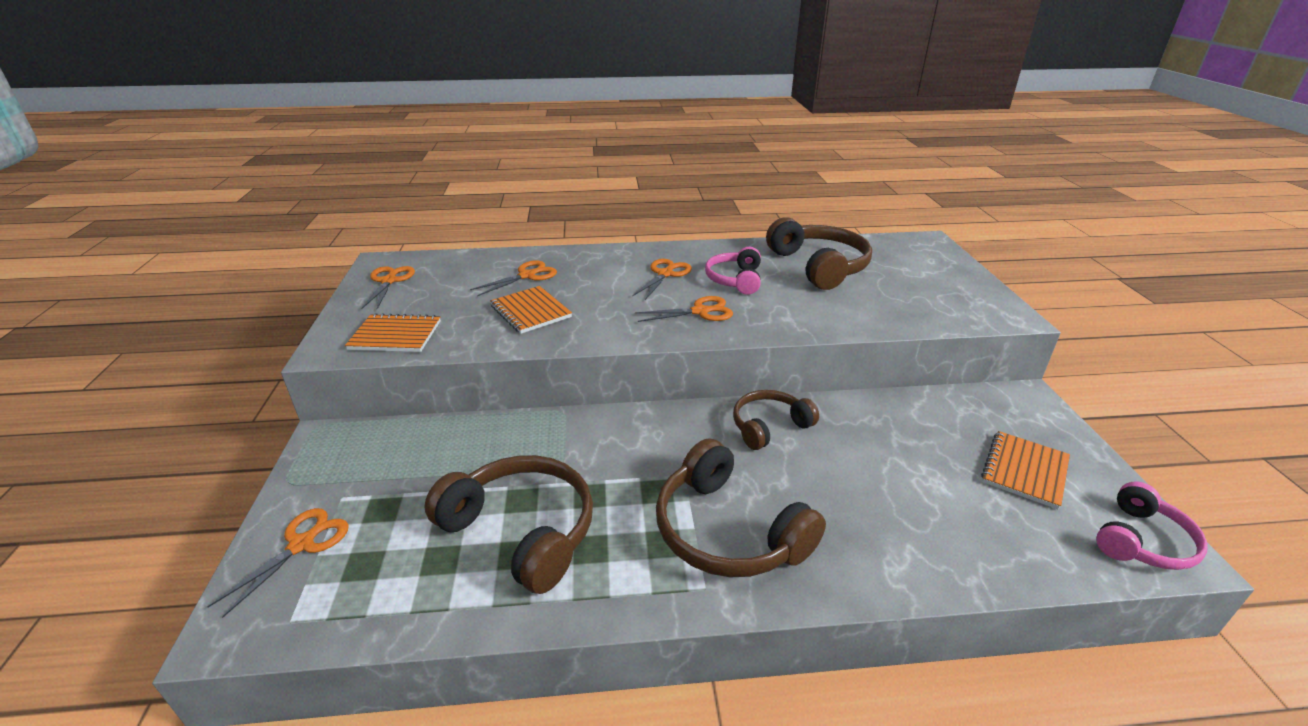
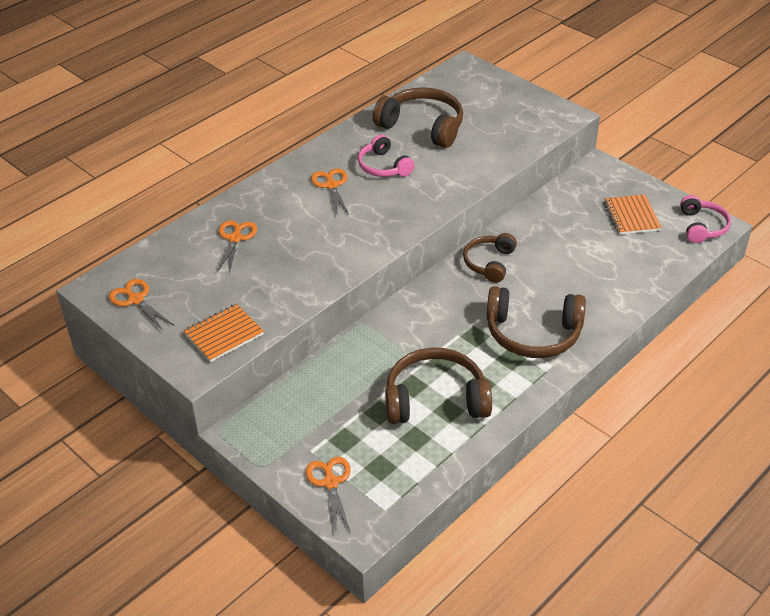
camera: 40 degrees left, 10 degrees up
orange notebook [490,286,572,334] -> none
orange scissors [635,296,733,322] -> none

